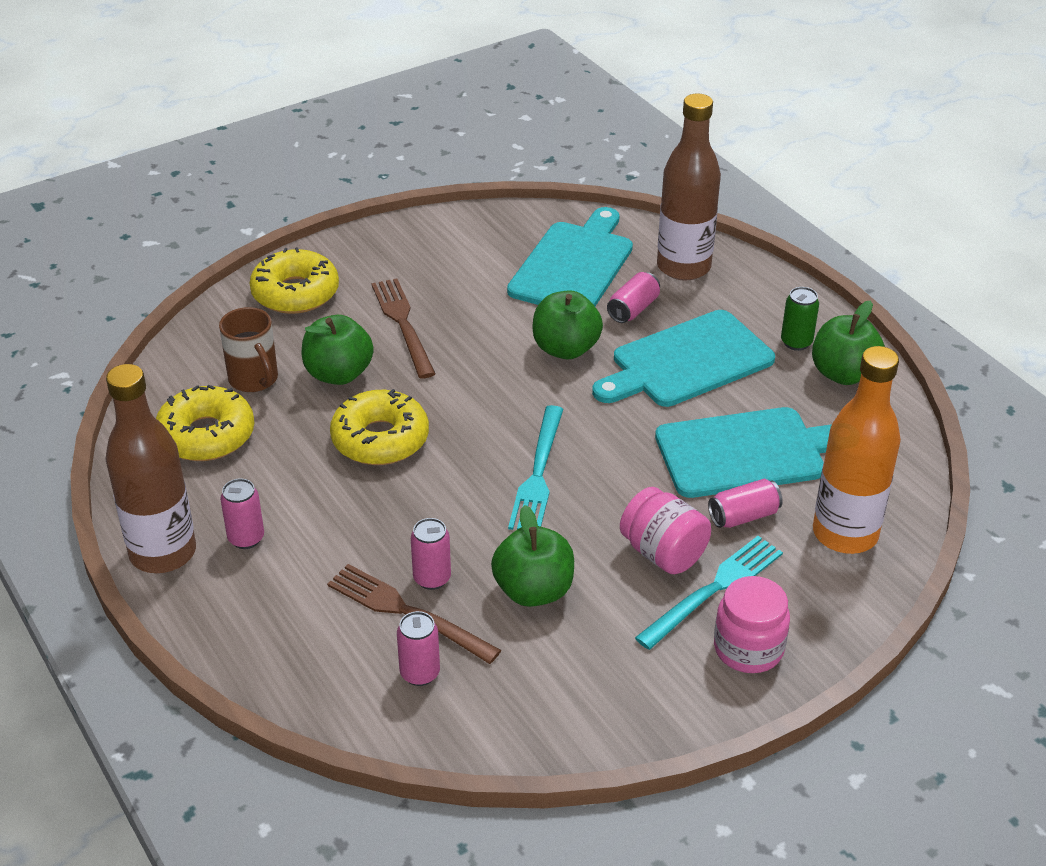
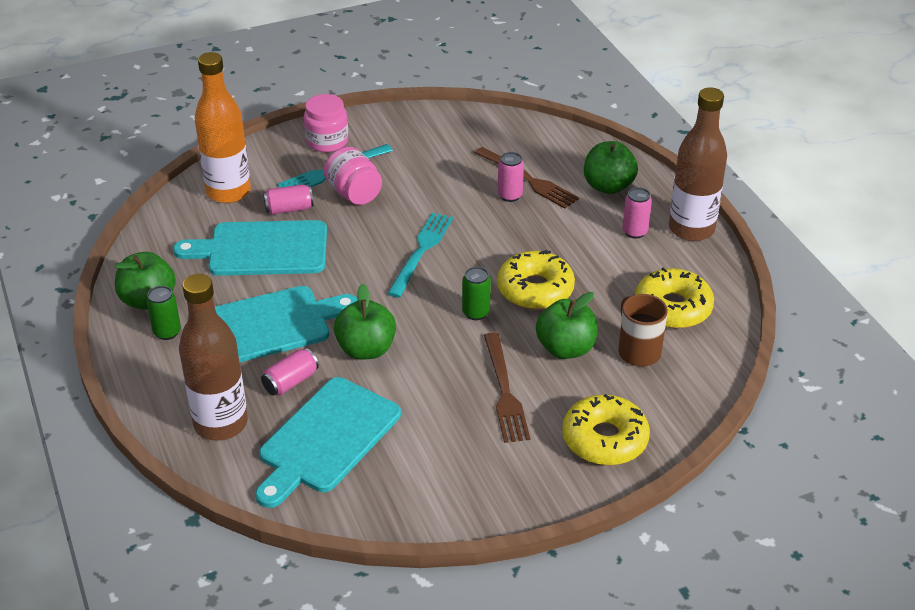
camera: 170 degrees left, 0 degrees up
pink can [397,611,440,686] -> none
green apple [491,505,574,607] -> green apple moved to [584,141,638,194]
none -> green can [462,267,491,320]

